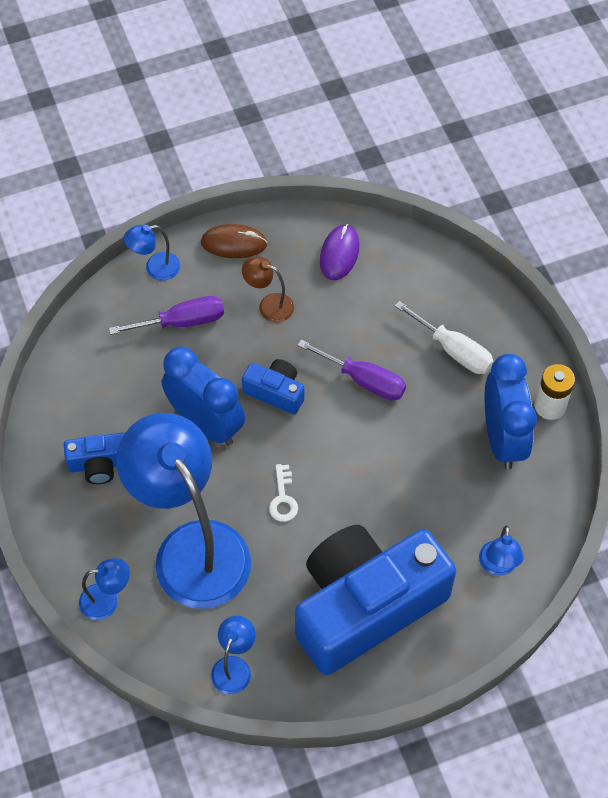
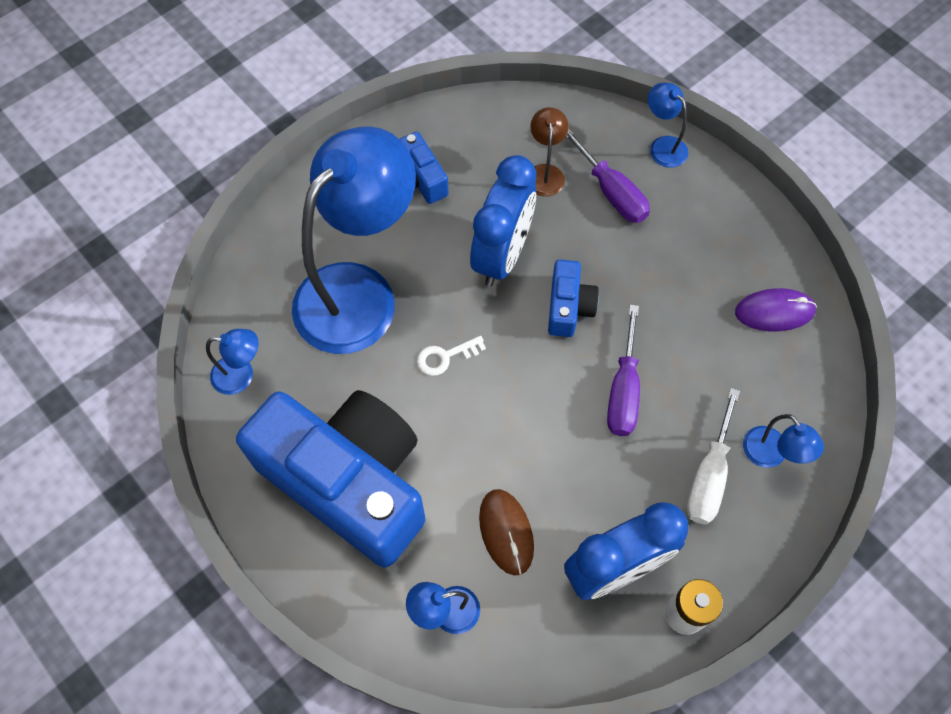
camera: 70 degrees right, 5 degrees up
blue lamp [79,558,130,620] -> blue lamp moved to [743,414,824,468]
brown mouse [201,224,268,258] -> brown mouse moved to [479,489,534,575]
brown lamp [242,257,294,322] -> brown lamp moved to [530,107,569,197]

